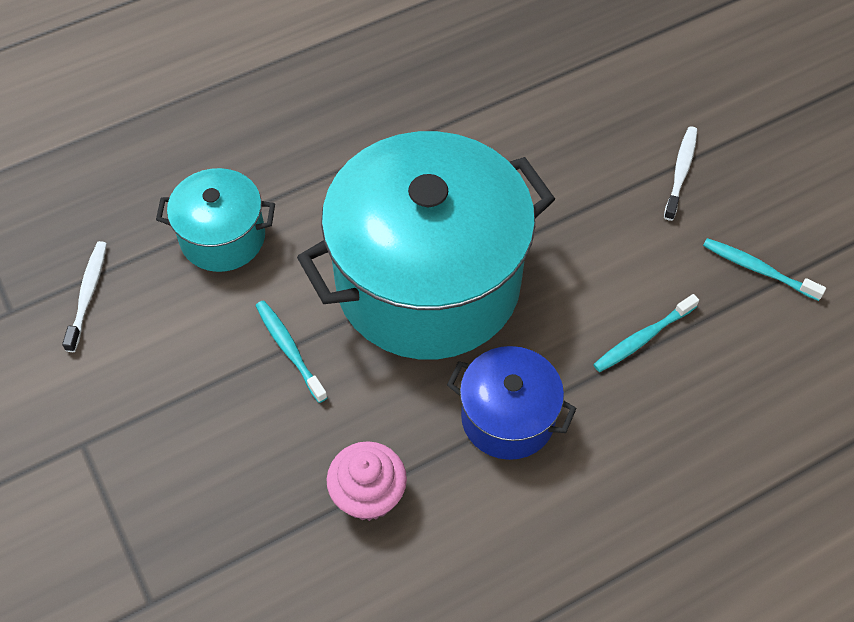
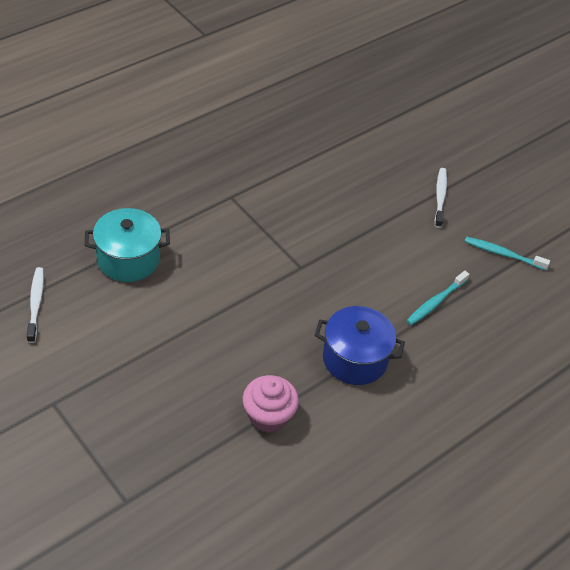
camera: 15 degrees left, 10 degrees down
turquoise toothbrush [255,300,328,403] -> none
turquoise pot [297,131,555,359] -> none

